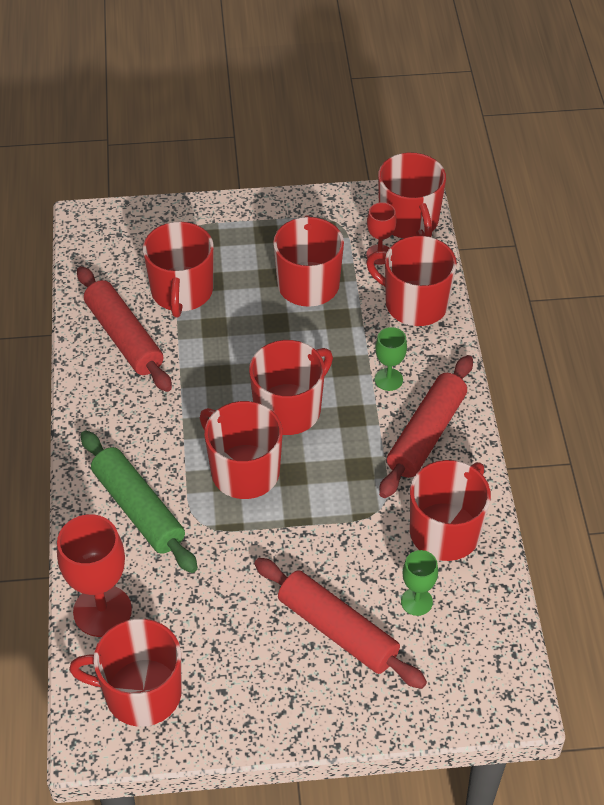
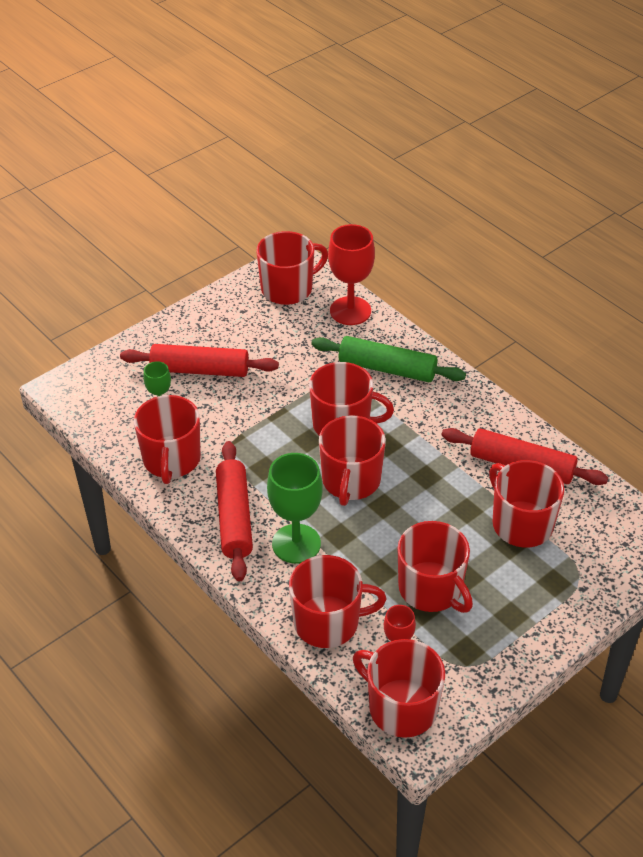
camera: 145 degrees right, 5 degrees down
green goblet [375,327,407,391] -> green goblet [267,453,322,563], size x1.82

